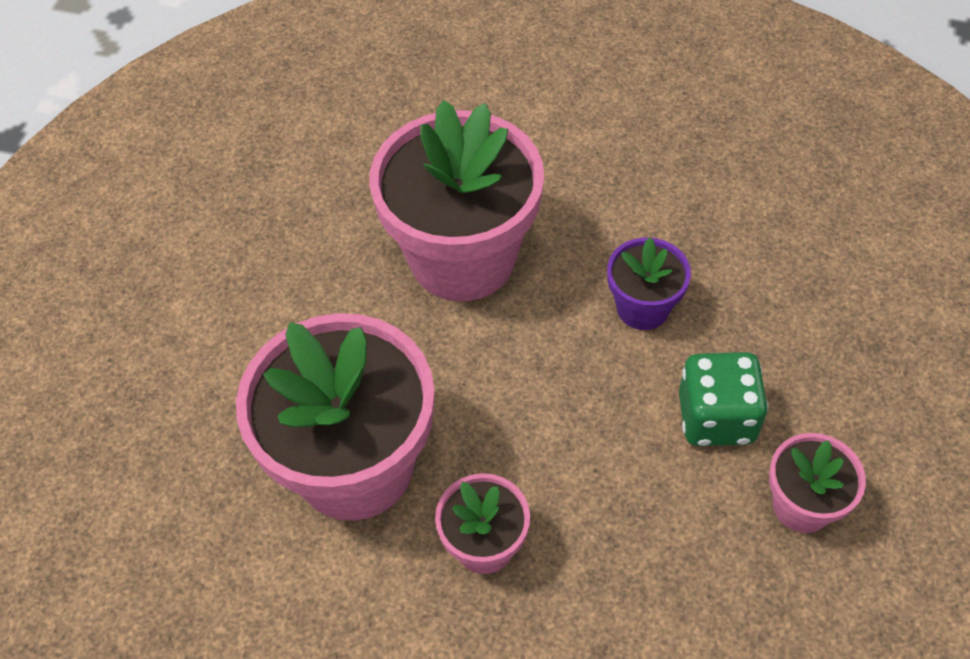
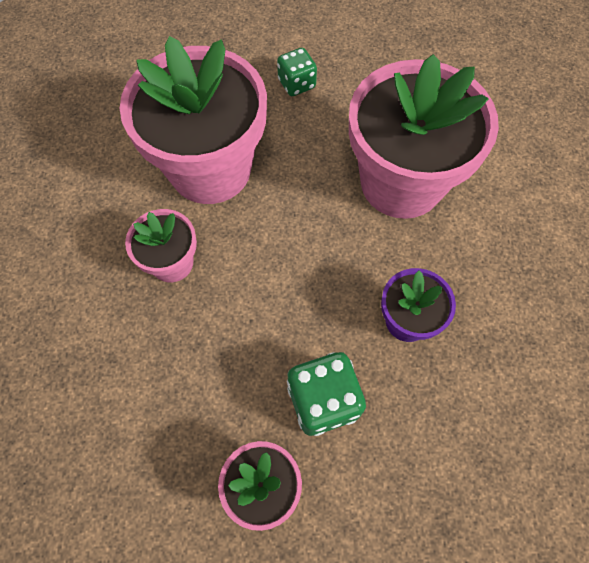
camera: 70 degrees right, 10 degrees up
none -> green dice [277,48,317,96]

